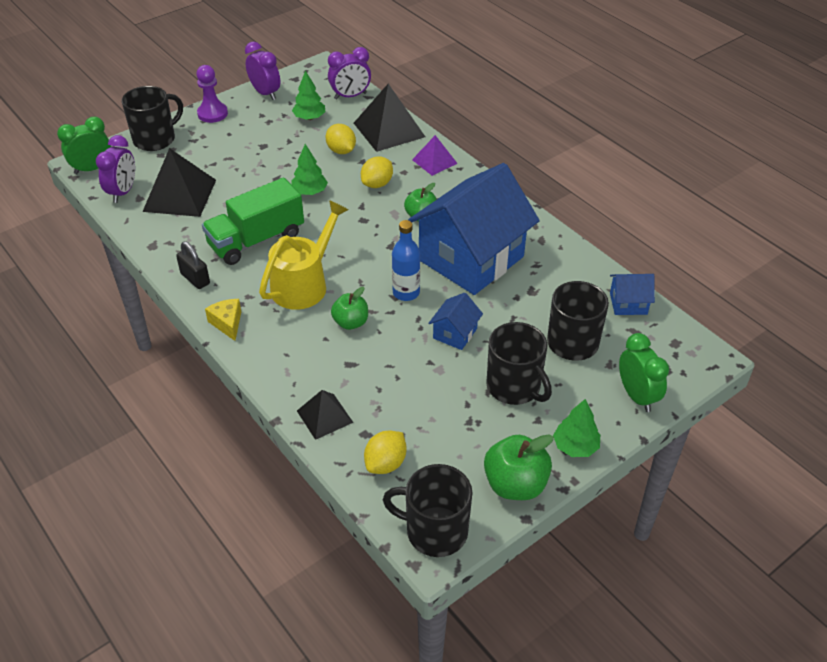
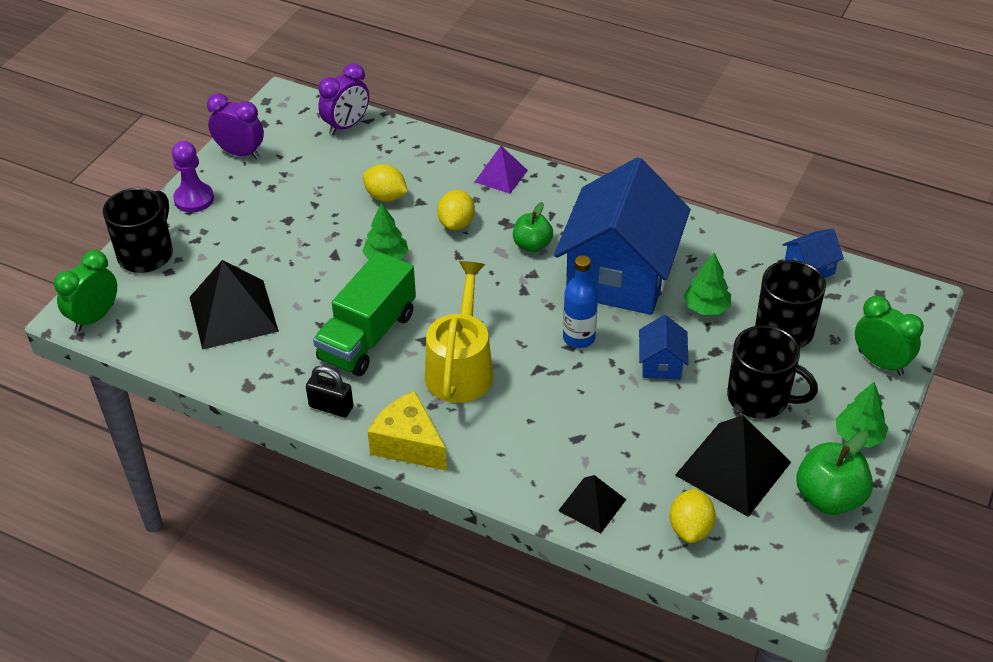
camera: 25 degrees left, 0 degrees up
purple clock [96,135,135,203] -> none
yellow cheese [205,299,241,341] -> yellow cheese [368,391,447,471], size x1.58
green tree [292,71,325,120] -> green tree moved to [684,252,731,315]
green apple [331,287,368,330] -> none
black pyramid [354,84,425,152] -> black pyramid moved to [675,415,791,517]
black mug [383,464,472,557] -> none

